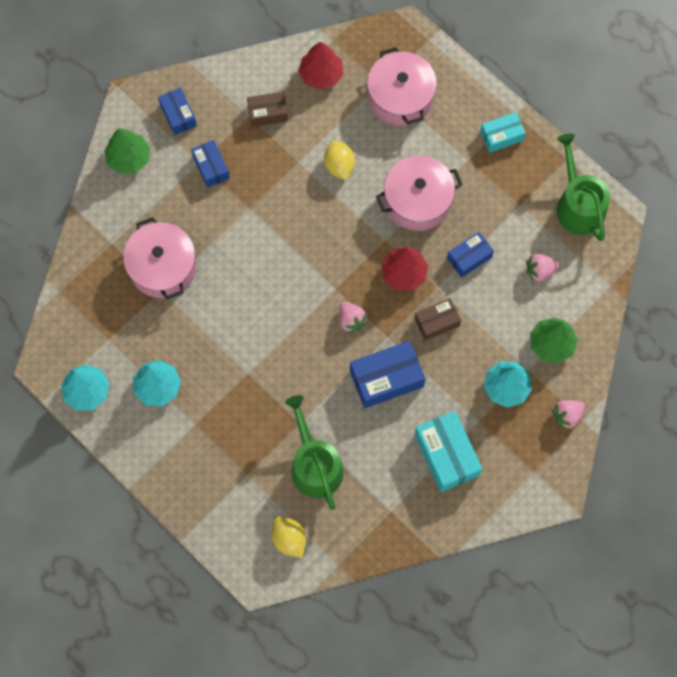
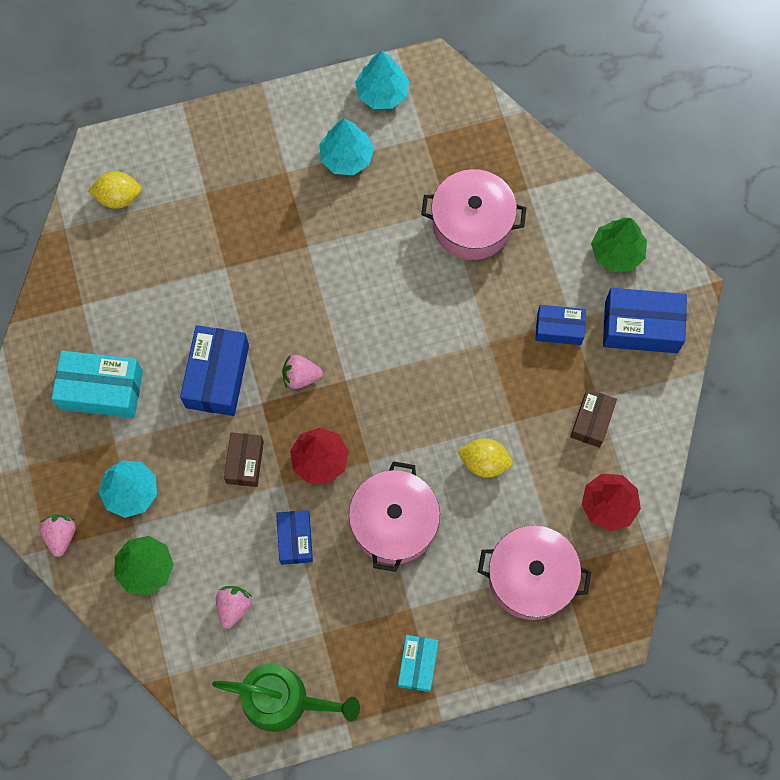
camera: 120 degrees right, 0 degrees up
blue box [158,88,197,135] -> blue box [603,288,687,353], size x1.63
green watering can [285,395,344,510] -> none

